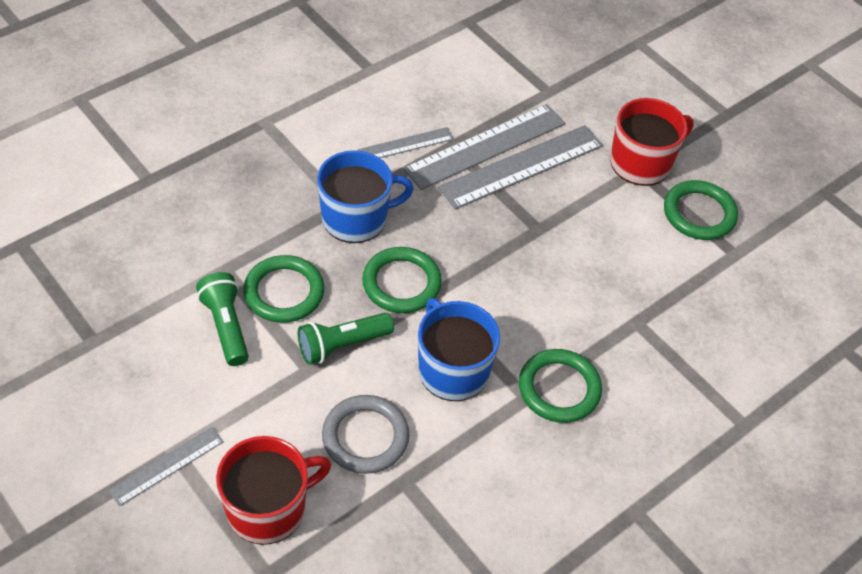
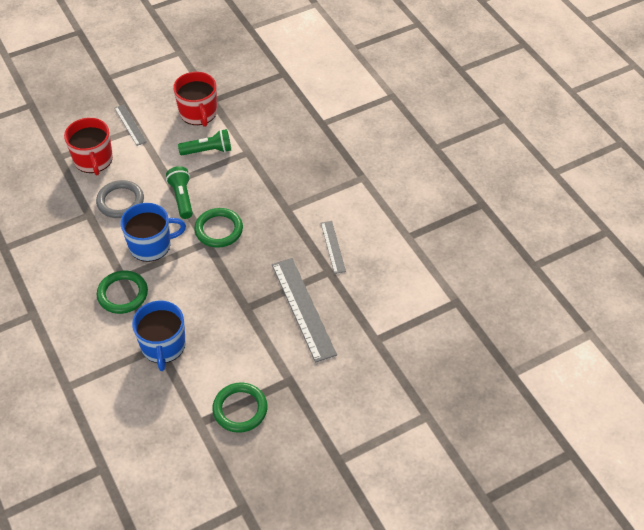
camera: 105 degrees right, 0 degrees up
green ring [243,255,324,323] -> none
blue mug [317,150,414,243] -> blue mug moved to [132,301,186,371]
grey ruler [403,104,565,190] -> none
red mug [610,98,694,186] -> red mug moved to [173,72,217,127]

